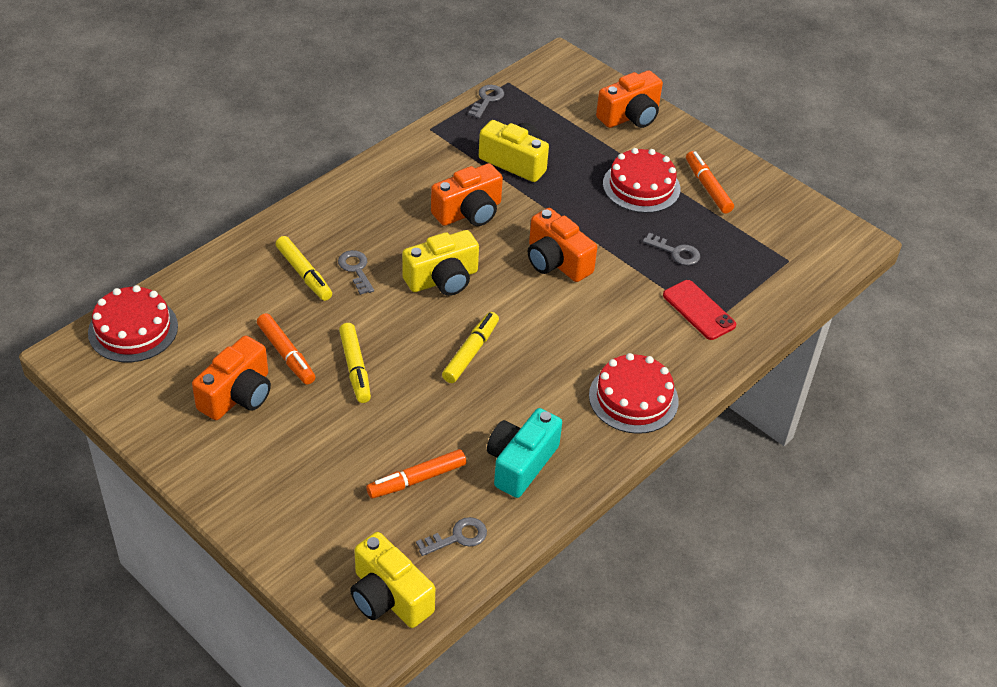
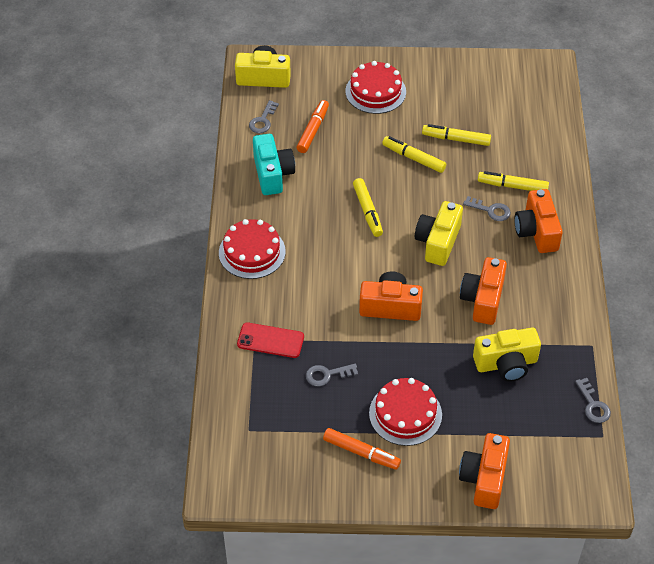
camera: 140 degrees right, 5 degrees up
red cake [88,285,178,362] -> red cake moved to [345,61,406,114]
orange camera [192,335,271,420] -> orange camera moved to [514,189,563,253]
orange marker [257,313,315,385] -> yellow marker [422,124,491,146]

